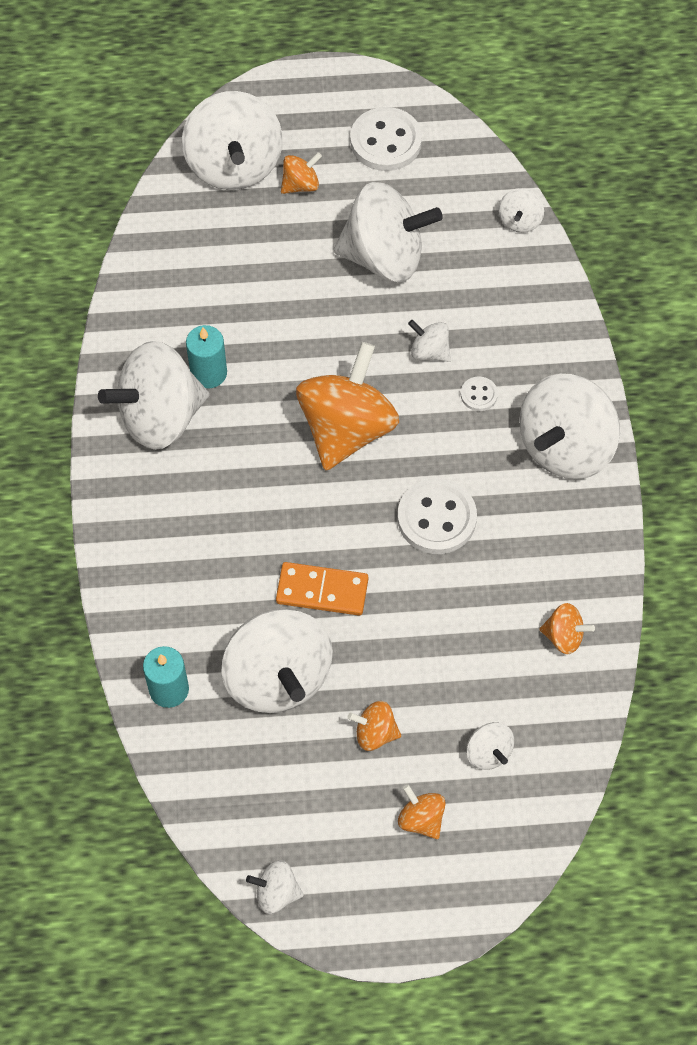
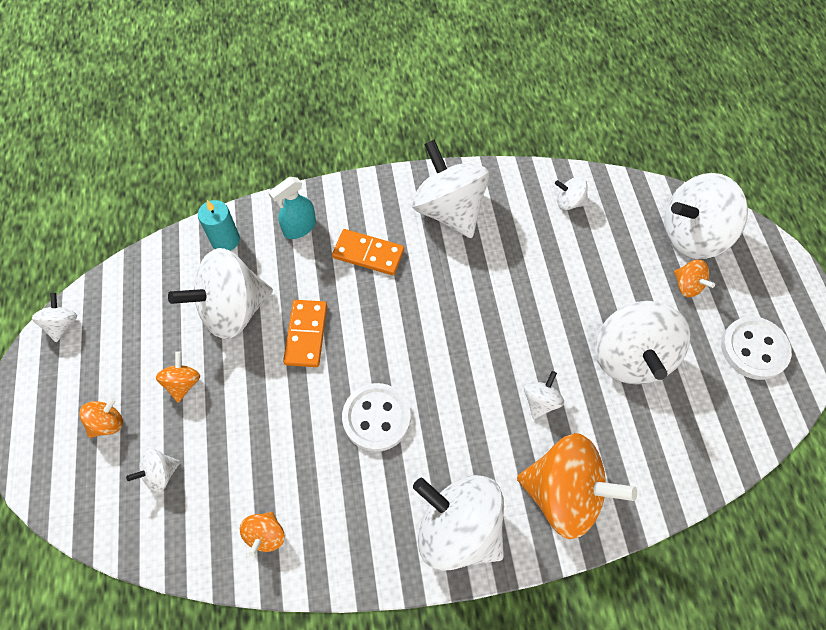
camera: 85 degrees right, 0 degrees up
turquoise candle [186,325,227,388] -> none
orange spinning top [296,342,399,471] -> orange spinning top moved to [517,433,637,539]
white button [461,376,498,411] -> none
white spinning top [499,188,544,233] -> white spinning top moved to [555,177,589,210]
none -> turquoise spray bottle [268,177,316,239]
none -> orange domino [332,229,404,275]

